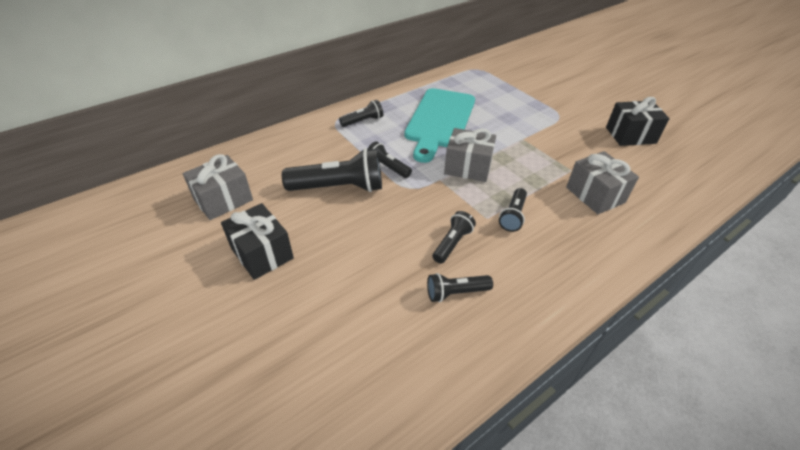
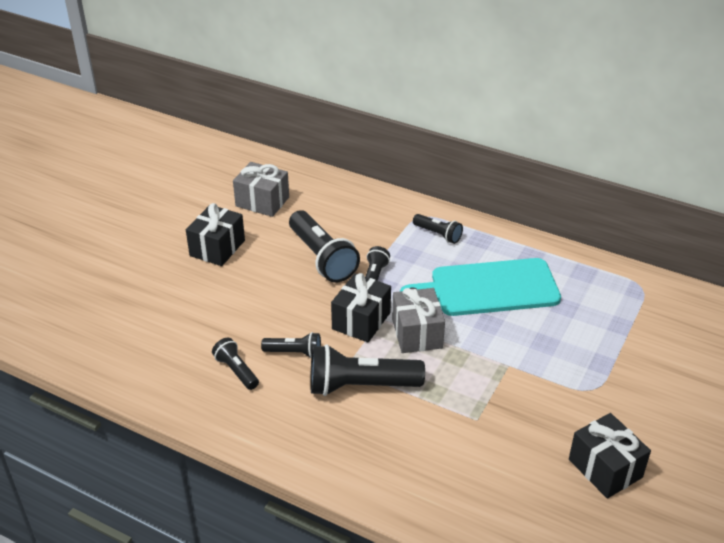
camera: 65 degrees right, 5 degrees down
black flashlight [499,188,527,232] -> black flashlight [310,344,425,396], size x1.87
grey gift [566,151,639,214] -> none
none -> black gift [331,273,391,342]

